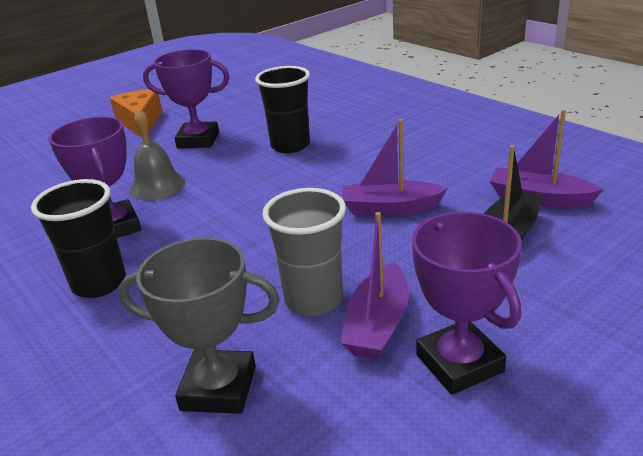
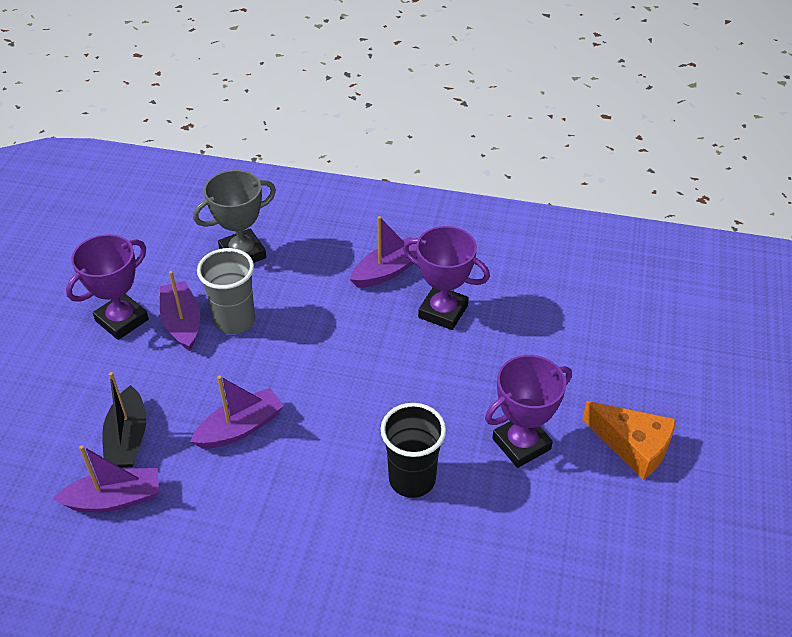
camera: 140 degrees right, 15 degrees up
black cup [31,179,126,298] -> purple boat [350,216,417,288]
grey bell [130,108,185,200] -> none
purple trophy [412,212,522,395] -> purple trophy turned 75 degrees counterclockwise [66,234,149,340]

